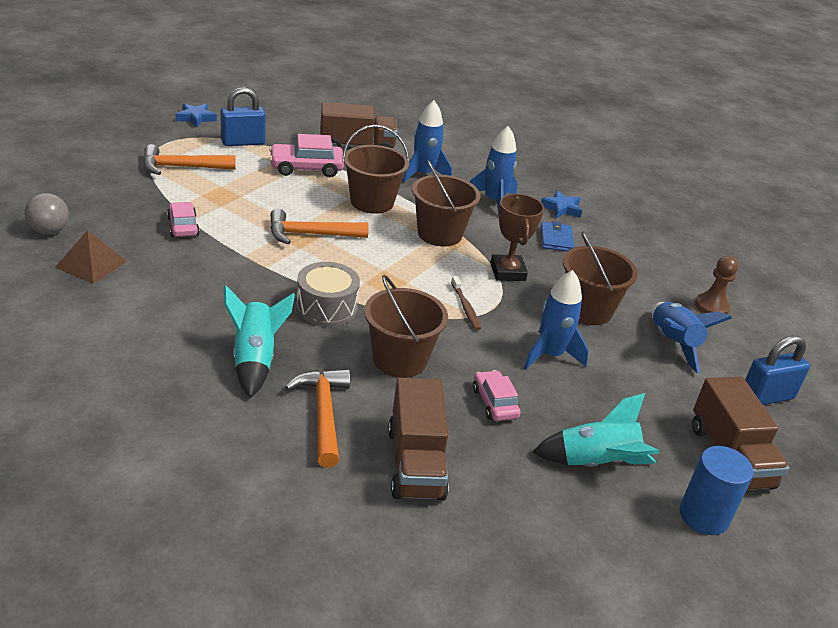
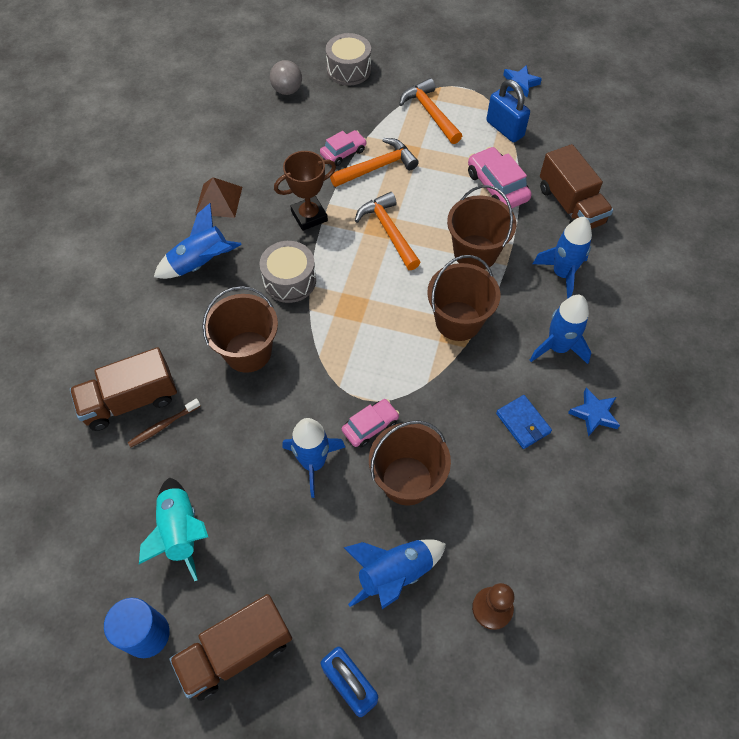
camera: 75 degrees right, 25 degrees up
brown pyramid [55,230,127,284] -> brown pyramid moved to [195,177,242,218]
turquoise rocket [224,285,295,398] -> blue rocket [154,203,242,279]
orange hammer [285,369,350,468] -> orange hammer moved to [330,138,419,187]
brown toothbrush [451,276,481,330] -> brown toothbrush moved to [128,398,201,447]
pink car [473,370,520,421] -> pink car moved to [342,399,399,448]
brown trophy [490,194,544,281] -> brown trophy moved to [274,151,336,231]
blue wallet [541,221,574,251] -> blue wallet turned 75 degrees clockwise [496,395,552,449]
none -> grey drum [326,33,371,86]

